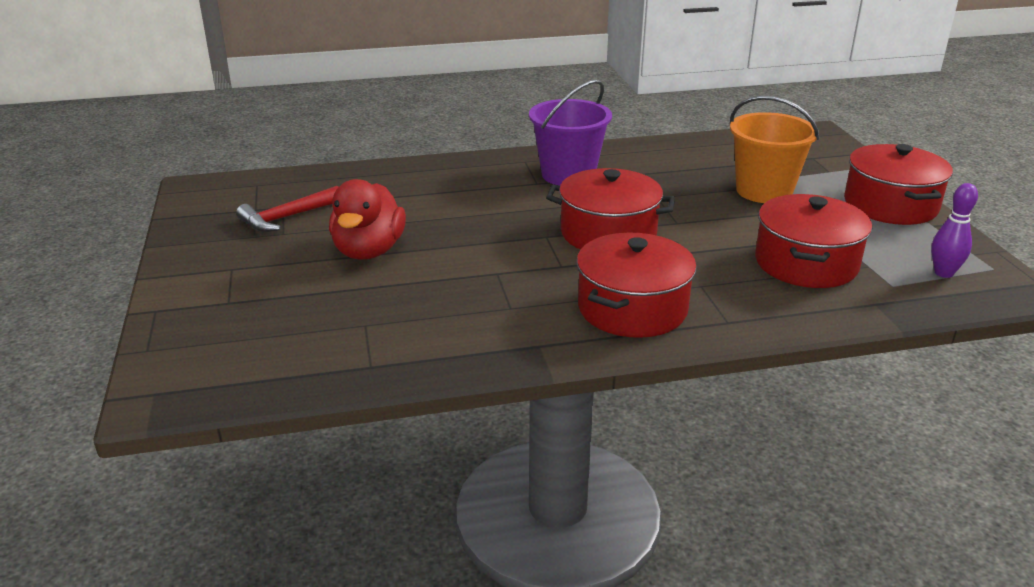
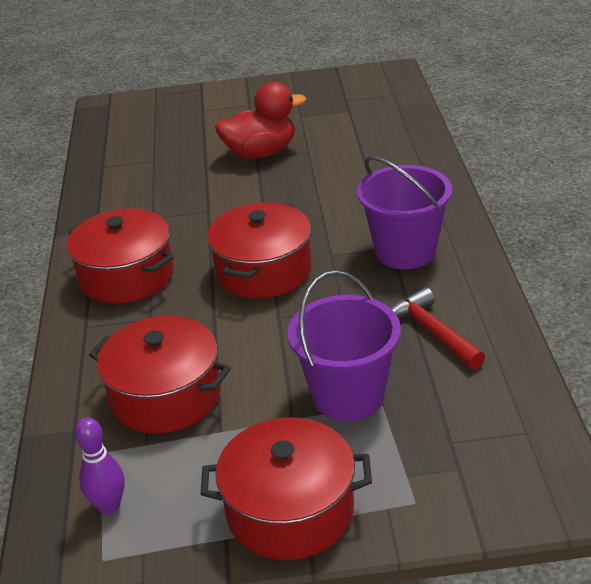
camera: 100 degrees right, 5 degrees up
red hammer [236,186,338,232] -> red hammer moved to [391,287,485,369]
red duck [329,179,406,260] -> red duck turned 150 degrees clockwise [215,82,306,159]
orange bucket [730,96,819,203] -> purple bucket [287,270,401,421]

